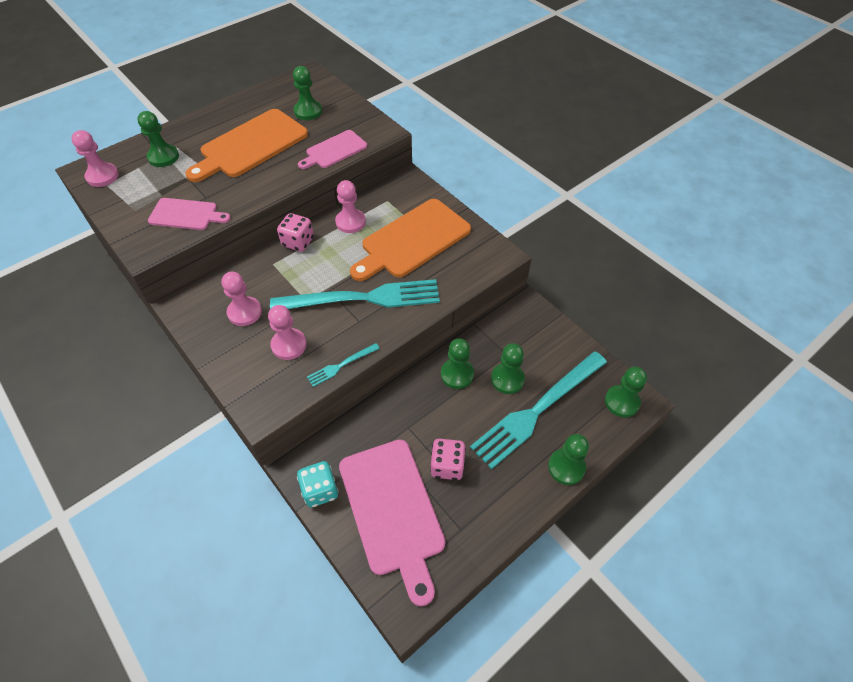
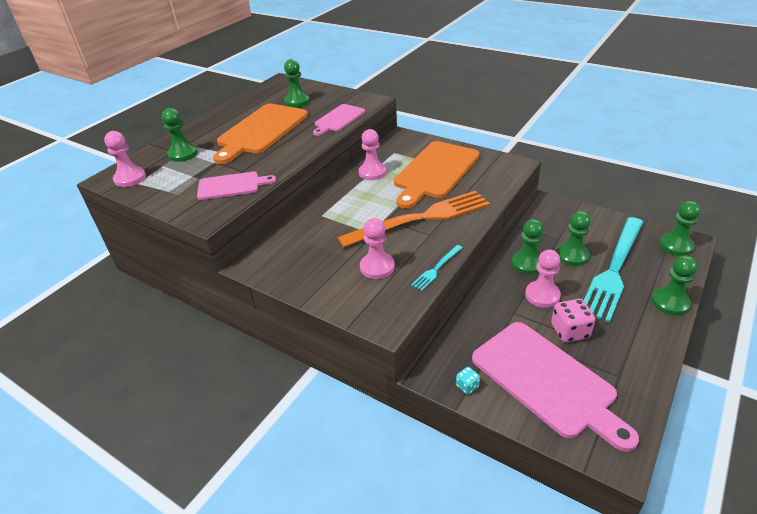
camera: 15 degrees left, 15 degrees down
pink pawn [222,272,262,326] -> pink pawn moved to [525,249,561,308]
turquoise fork [270,279,440,309] -> orange fork [338,191,490,247]
pink dice [277,213,314,252] -> none
turquoise dice [297,461,338,507] -> turquoise dice [456,367,480,394], size x0.54

